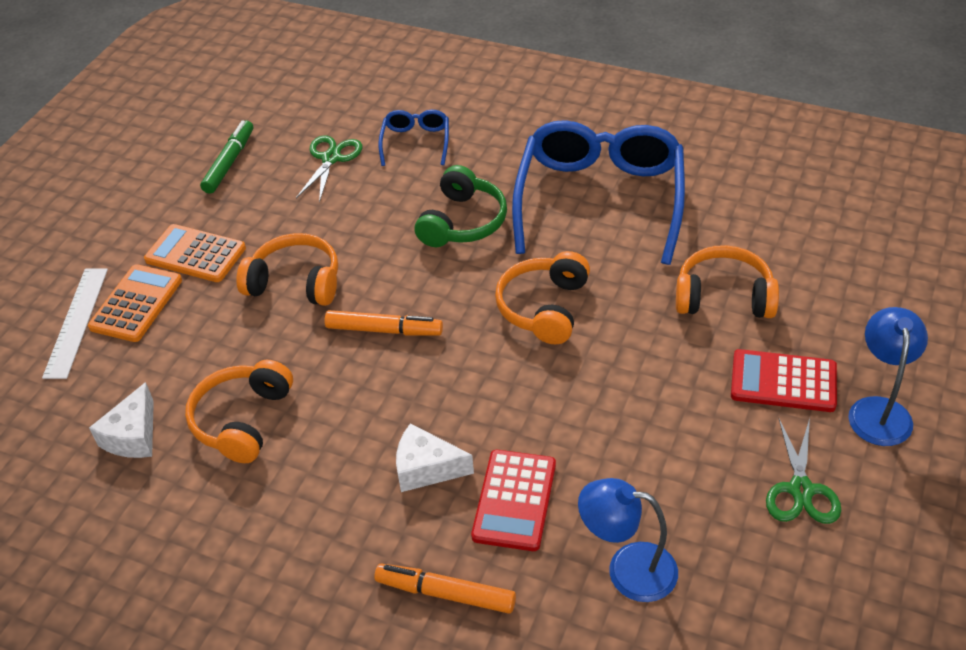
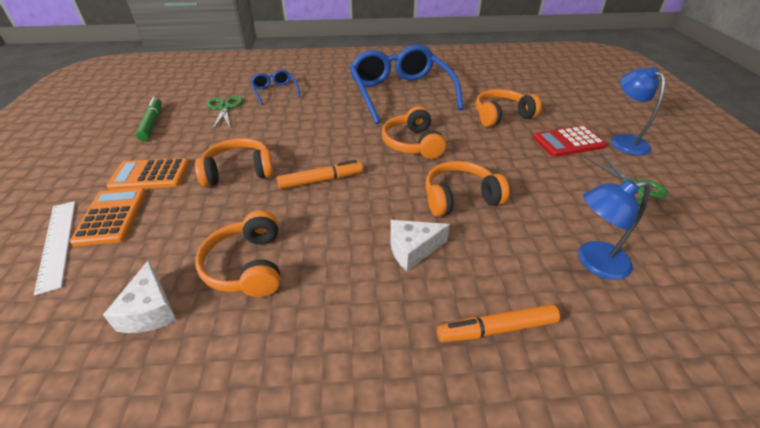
camera: 30 degrees left, 5 degrees down
green headphones [415,165,507,247] -> none
red calculator [471,450,556,551] -> none
none -> orange headphones [425,161,509,217]

